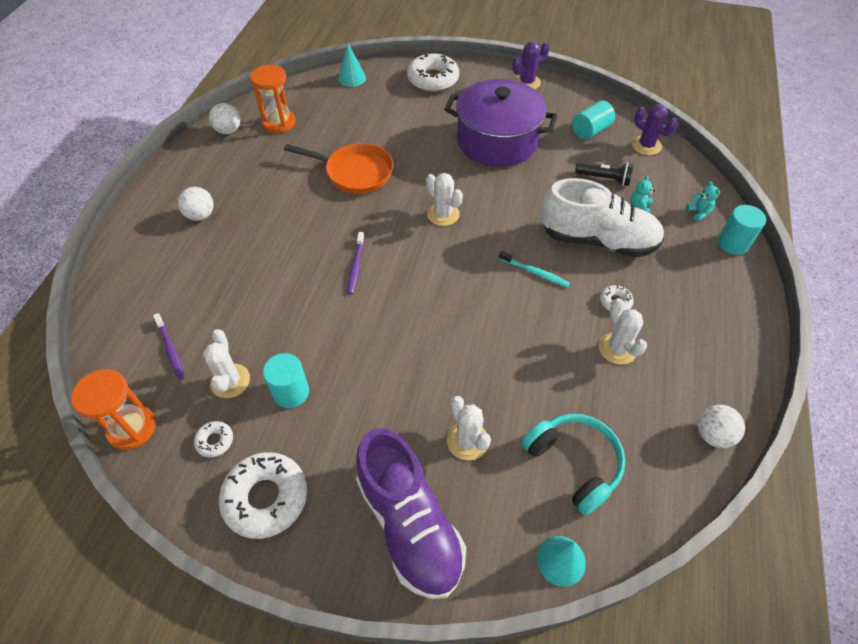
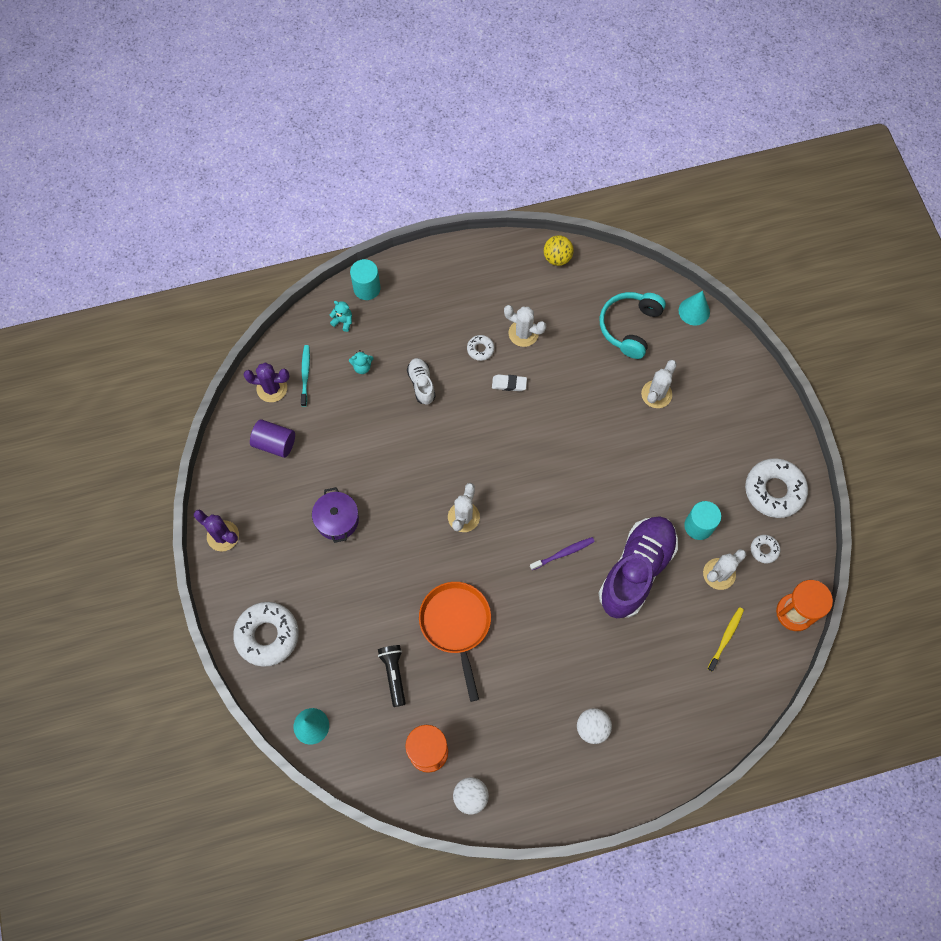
camera: 120 degrees left, 15 degrees up
purple toothbrush [153,313,185,380] -> yellow toothbrush [707,607,744,672]
purple shoe [356,428,466,599] -> purple shoe moved to [599,516,678,618]
purple pot [444,79,557,167] -> purple pot [312,487,359,543], size x0.49
turquoise toothbrush [499,251,570,287] -> turquoise toothbrush moved to [301,345,310,407]
white shoe [541,178,664,257] -> white shoe [407,358,436,404], size x0.47
turquoise cylinder [572,100,615,140] -> purple cylinder [250,419,295,458]
black flashlight [575,162,634,186] -> black flashlight moved to [378,645,405,707]
white cactus [599,298,647,365] -> white cactus turned 75 degrees clockwise [504,305,546,347]
purple cactus [632,104,678,155] -> purple cactus turned 75 degrees clockwise [243,362,289,402]
turquoise teddy bear [686,181,720,221] -> turquoise teddy bear turned 75 degrees clockwise [330,301,352,332]
white ball [698,405,745,448] -> yellow ball [544,235,574,266]
none -> white eraser [492,375,527,391]

